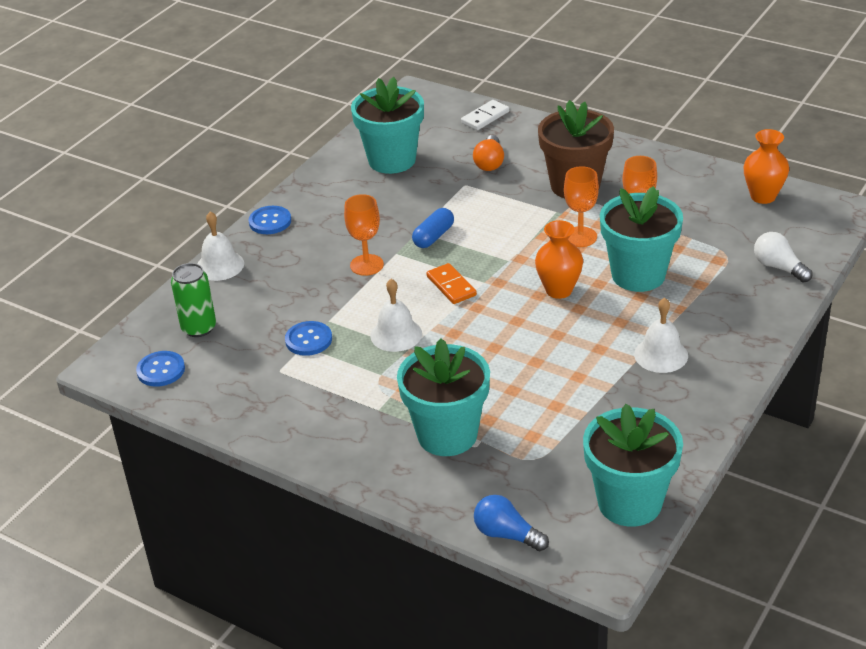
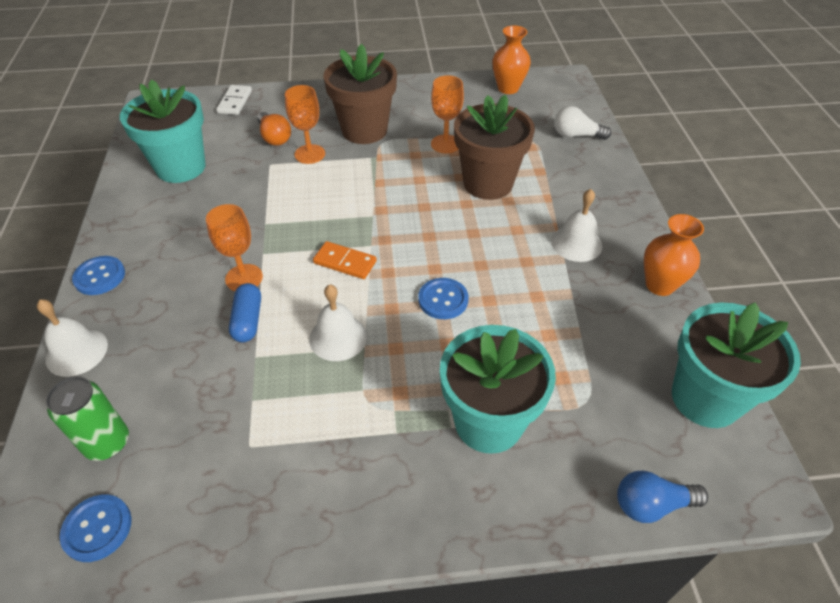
camera: 40 degrees left, 10 degrees up
blue button [285,321,332,356] -> blue button moved to [419,278,469,319]
blue capsule [412,208,454,248] -> blue capsule moved to [229,283,261,342]
orange vase [535,220,583,299] -> orange vase moved to [644,214,704,296]
orange goblet [564,166,599,247] -> orange goblet moved to [285,85,325,164]
turquoise flower pot [600,186,683,292] -> brown flower pot [454,94,535,200]

